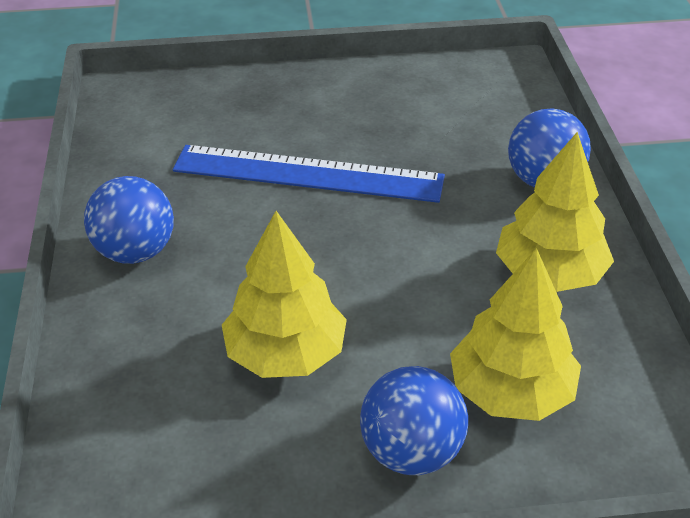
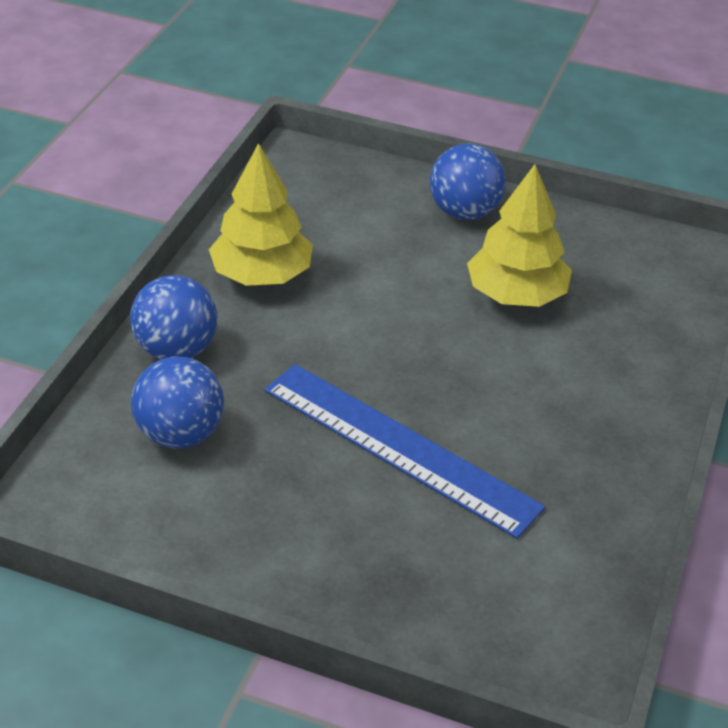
camera: 155 degrees left, 0 degrees up
blue ball [84,176,174,264] -> blue ball moved to [131,356,224,449]
yellow tree [450,248,581,421] -> none

